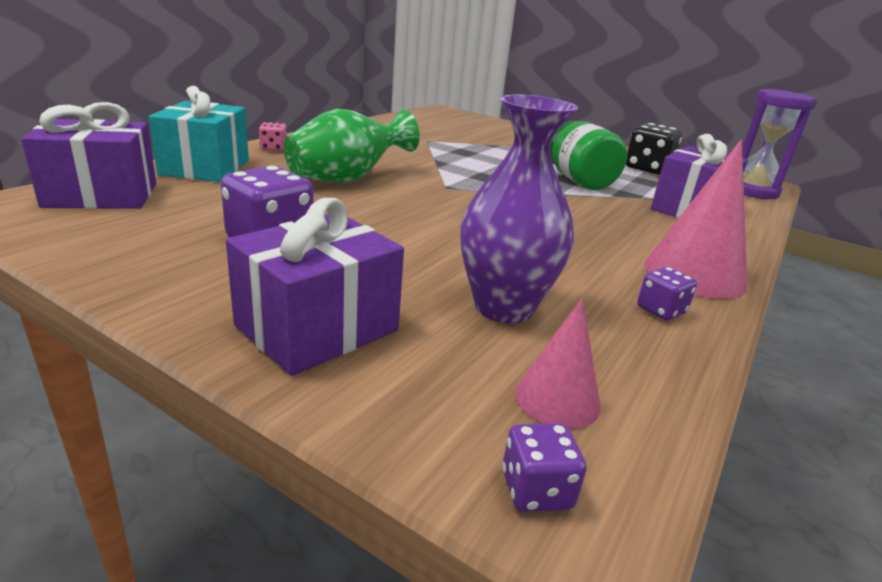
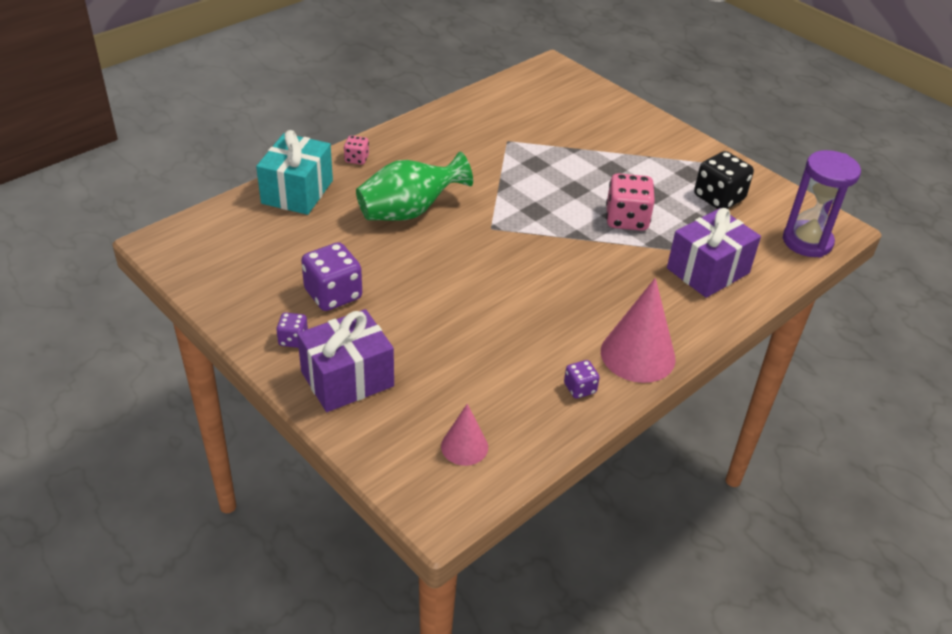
camera: 15 degrees right, 15 degrees up
purple gift [21,102,156,209] -> none
purple vase [460,94,578,323] -> none
purple dice [502,423,586,512] -> purple dice moved to [276,312,308,348]
green jar [550,121,627,190] -> pink dice [606,173,655,231]

